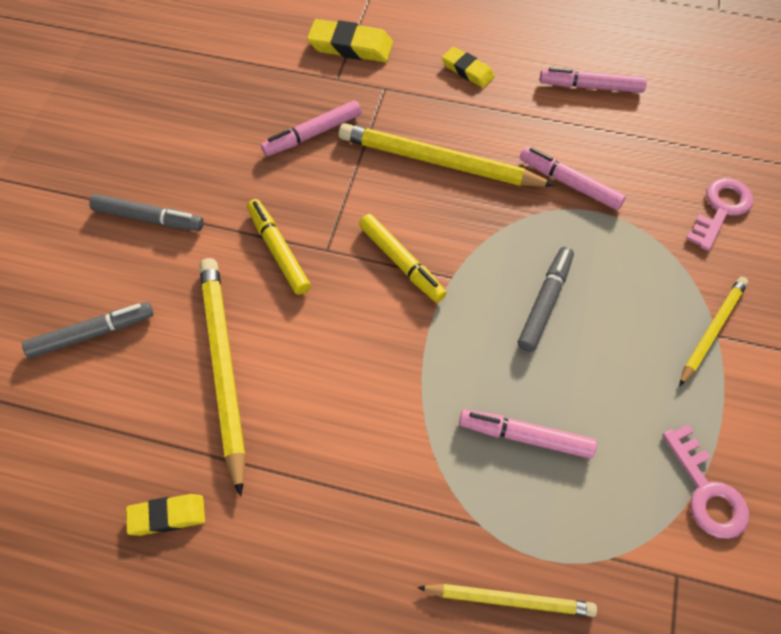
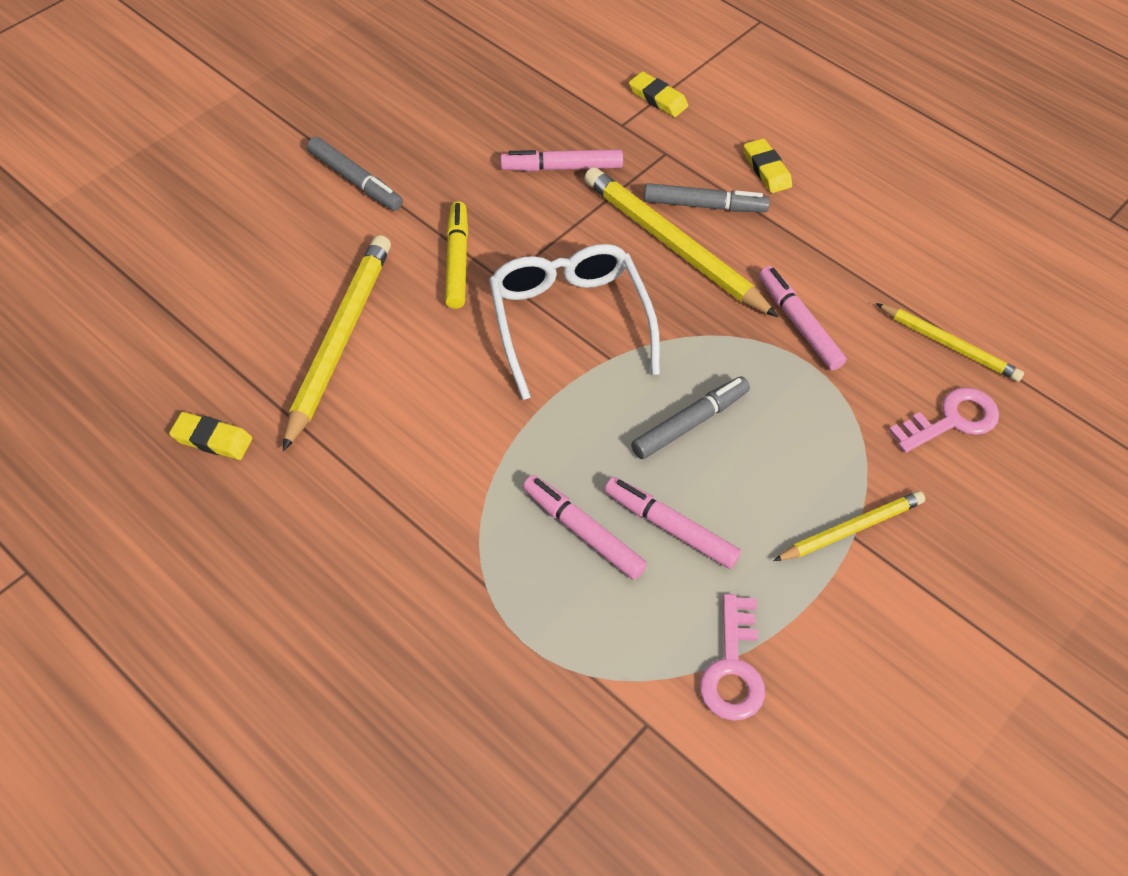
camera: 25 degrees right, 5 degrees down
grey marker [22,302,154,359] -> grey marker moved to [644,183,770,212]
yellow eraser [307,19,393,62] -> yellow eraser [629,71,688,117], size x0.64
yellow marker [359,214,446,302] -> white glasses [489,244,660,400]
yellow pencil [417,584,597,617] -> yellow pencil moved to [876,303,1024,382]
pink marker [540,67,647,93] -> pink marker moved to [605,477,741,569]

